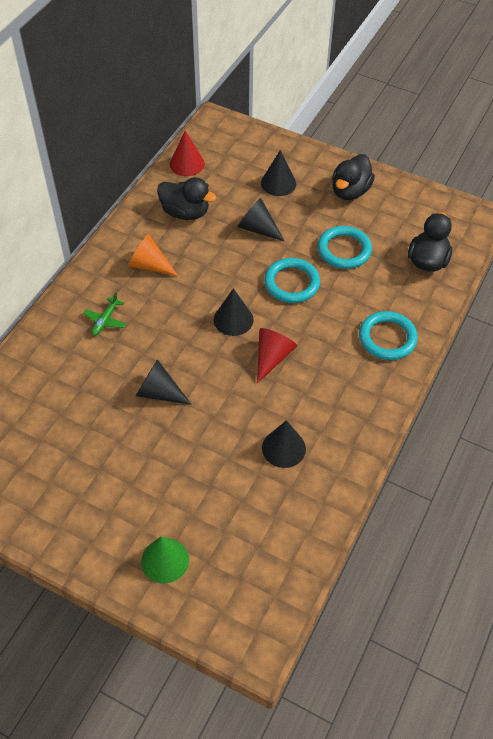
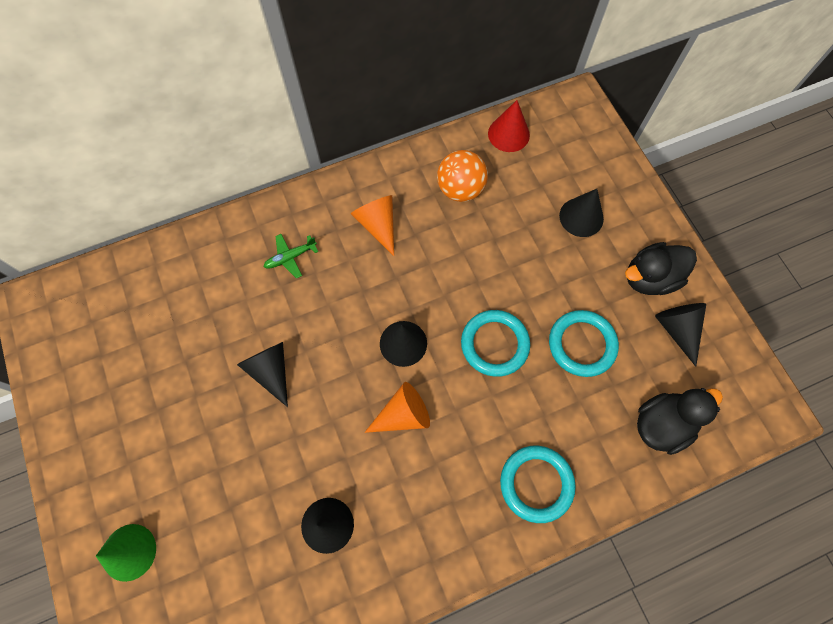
camera: 40 degrees right, 15 degrees up
black duck [157,177,216,220] -> orange ball [437,150,488,202]
black cone [238,198,285,242] -> black cone moved to [655,303,706,367]
red cone [257,328,297,384] -> orange cone [365,382,430,433]

